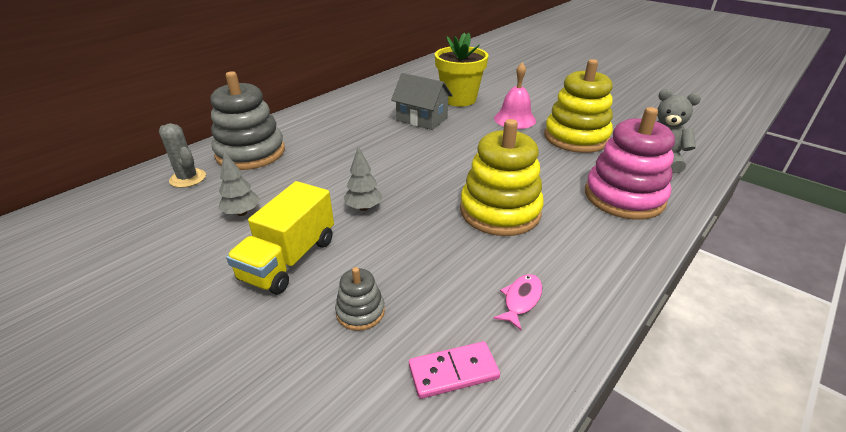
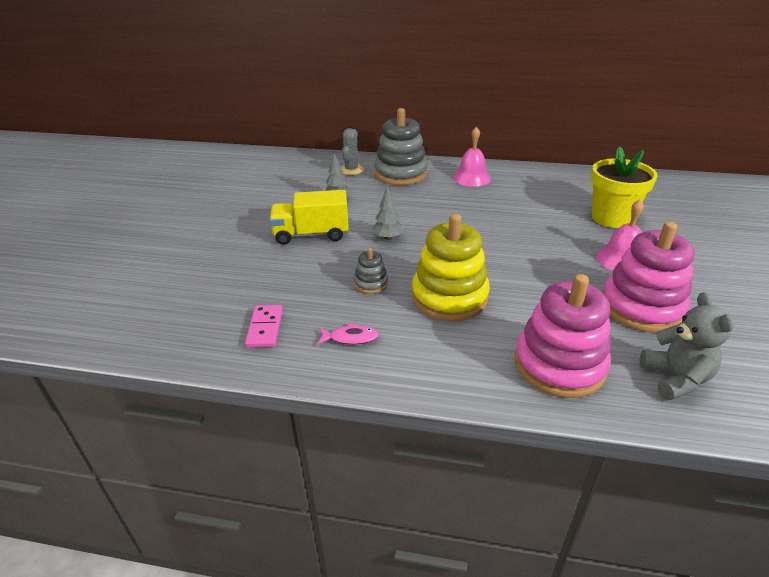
camera: 60 degrees right, 0 degrees up
grey stacking toy [335,267,385,331] -> grey stacking toy moved to [354,248,388,294]
grey house [391,73,453,130] -> none
pink domino [409,341,500,399] -> pink domino turned 45 degrees clockwise [245,305,283,348]
yellow stacking toy [544,59,613,153] -> pink stacking toy [602,222,694,333]
none -> pink bell [453,127,491,187]

